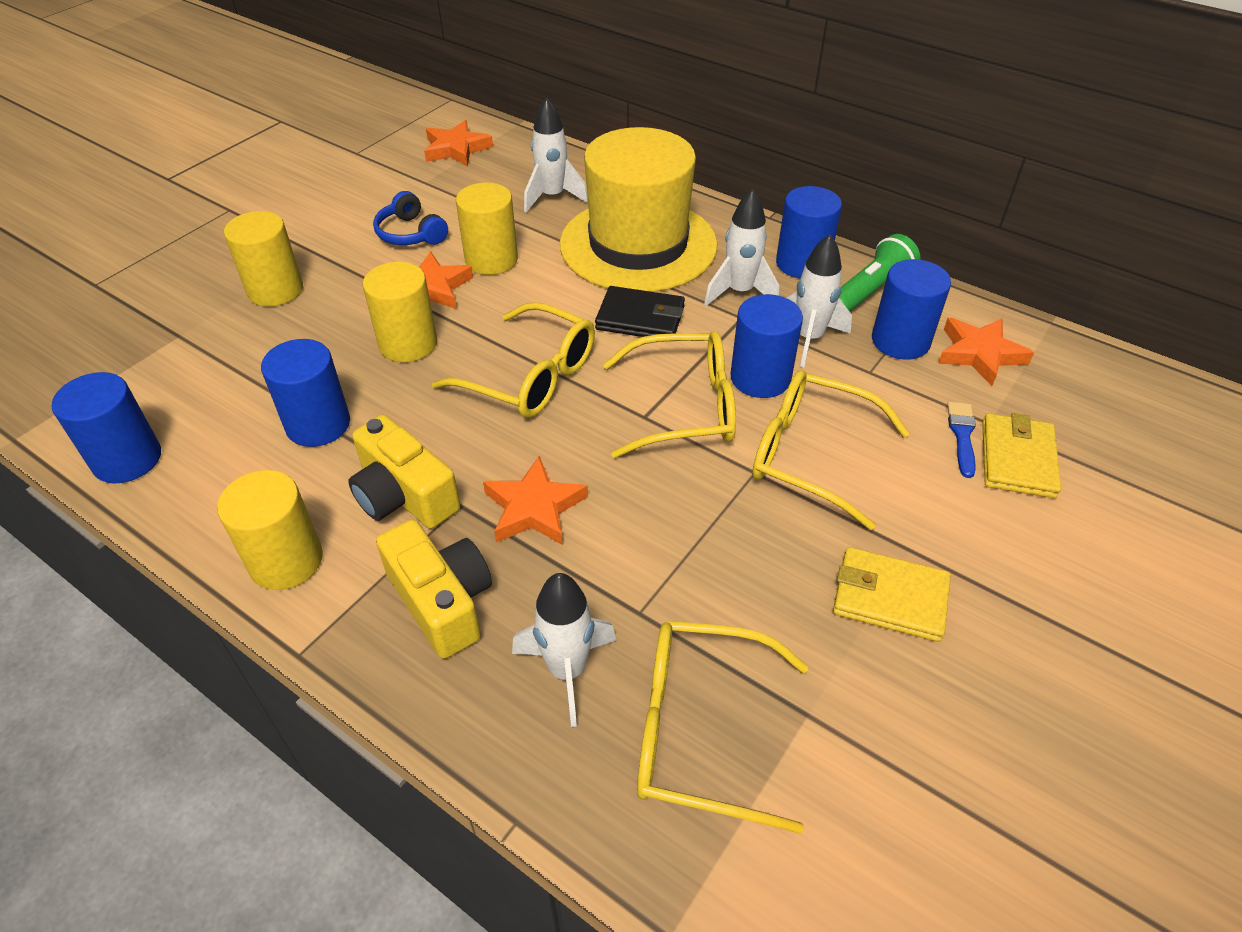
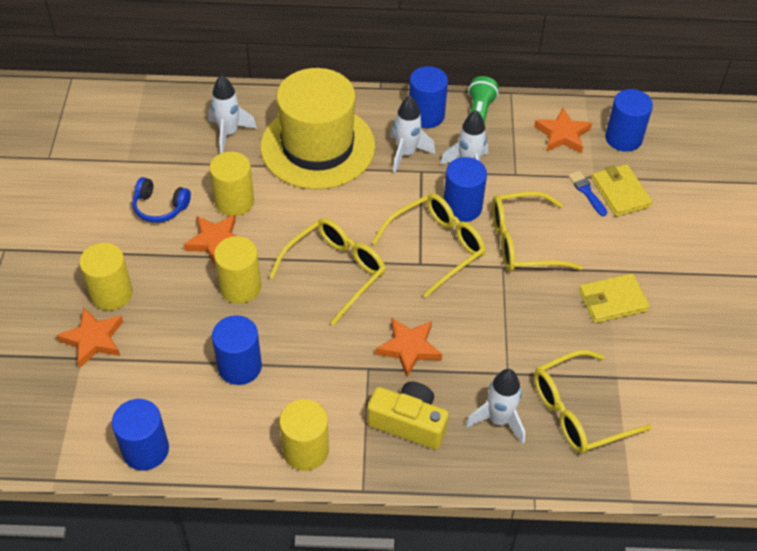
camera: 35 degrees left, 5 degrees up
yellow camera [348,415,460,529] -> none
orange star [424,120,493,167] -> orange star moved to [56,308,123,368]
yellow glasses [432,302,595,418] -> yellow glasses turned 45 degrees counterclockwise [269,218,386,326]
black wallet [595,286,685,337] -> none
blue cylinder [872,259,951,360] -> blue cylinder moved to [605,89,653,152]

